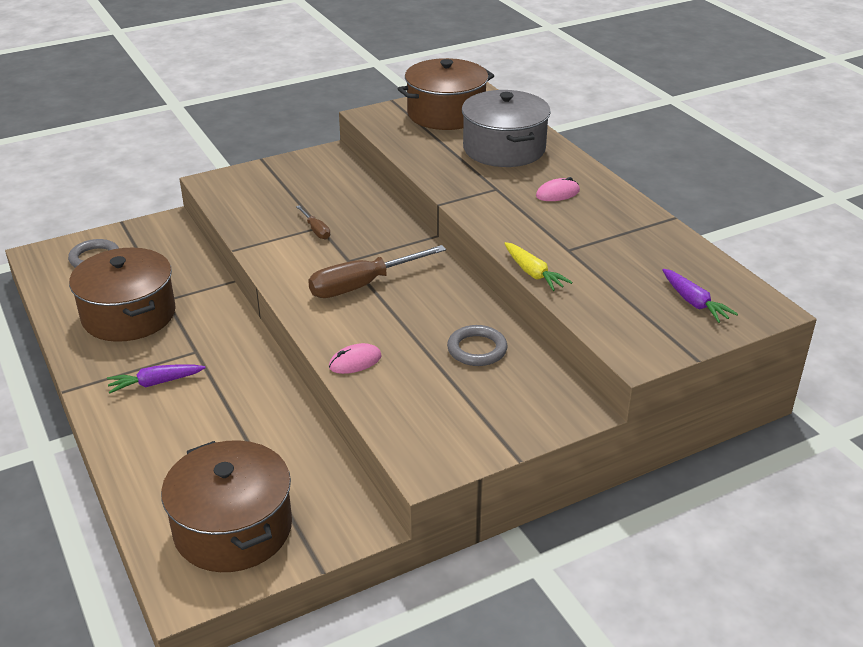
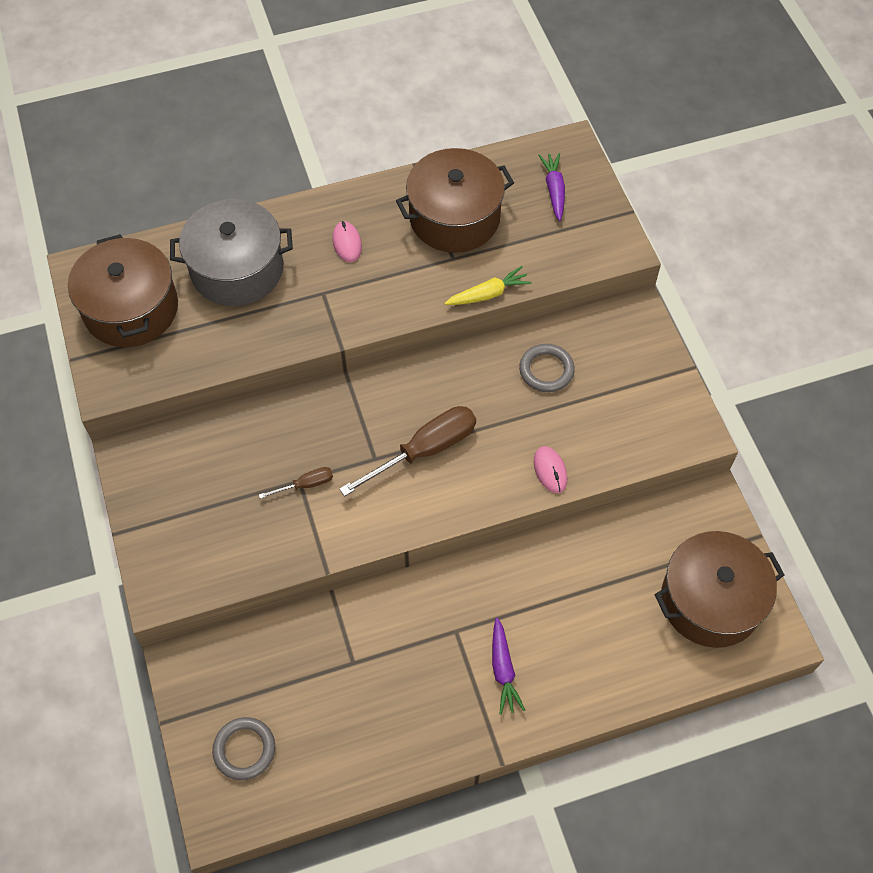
camera: 80 degrees left, 25 degrees up
brown pot [69,248,176,342] -> brown pot moved to [396,148,514,253]
brown screwdriver [308,245,446,298] -> brown screwdriver turned 105 degrees counterclockwise [339,406,476,496]
purple carrot [662,269,738,323] -> purple carrot turned 75 degrees counterclockwise [538,153,565,221]

